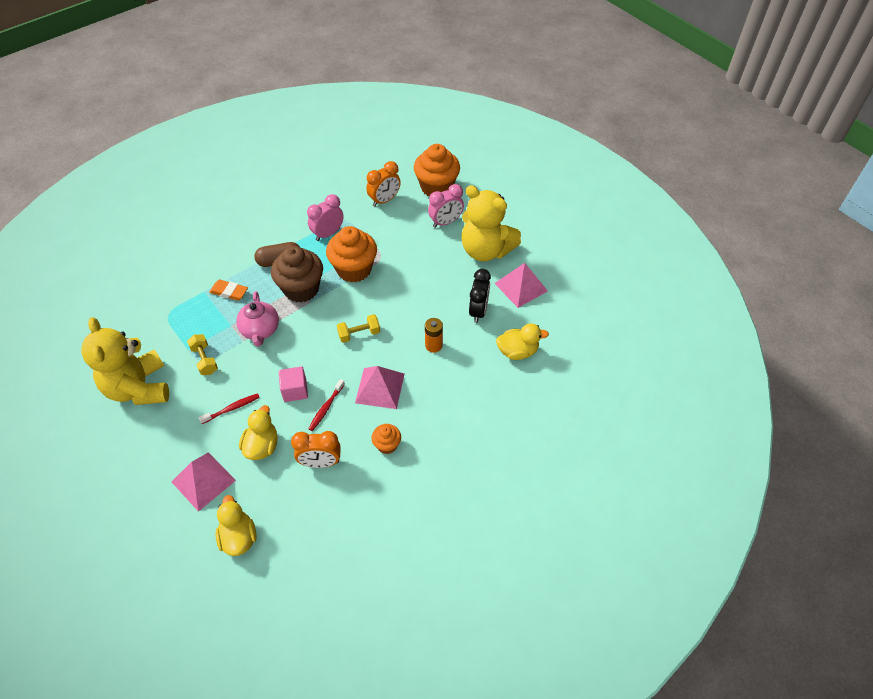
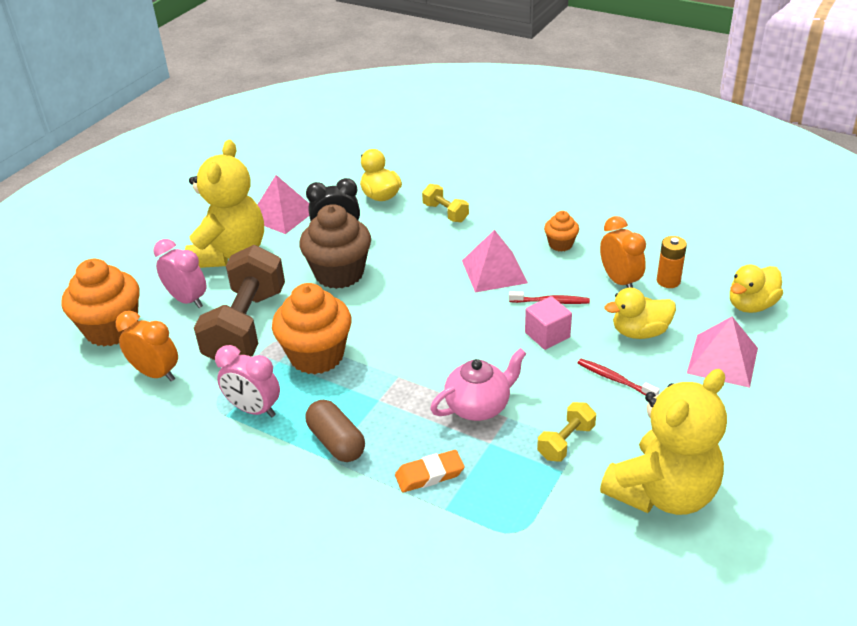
camera: 110 degrees left, 15 degrees down
orange eraser [209,280,248,301] -> orange eraser turned 75 degrees clockwise [395,450,465,492]
brown cupcake [271,246,323,303] -> brown cupcake moved to [299,204,371,289]
yellow dumbbell [337,314,380,343] -> yellow dumbbell moved to [422,184,469,222]
orange battery [425,318,443,353] -> orange battery moved to [657,236,687,288]
none -> brown dumbbell [194,245,285,360]

